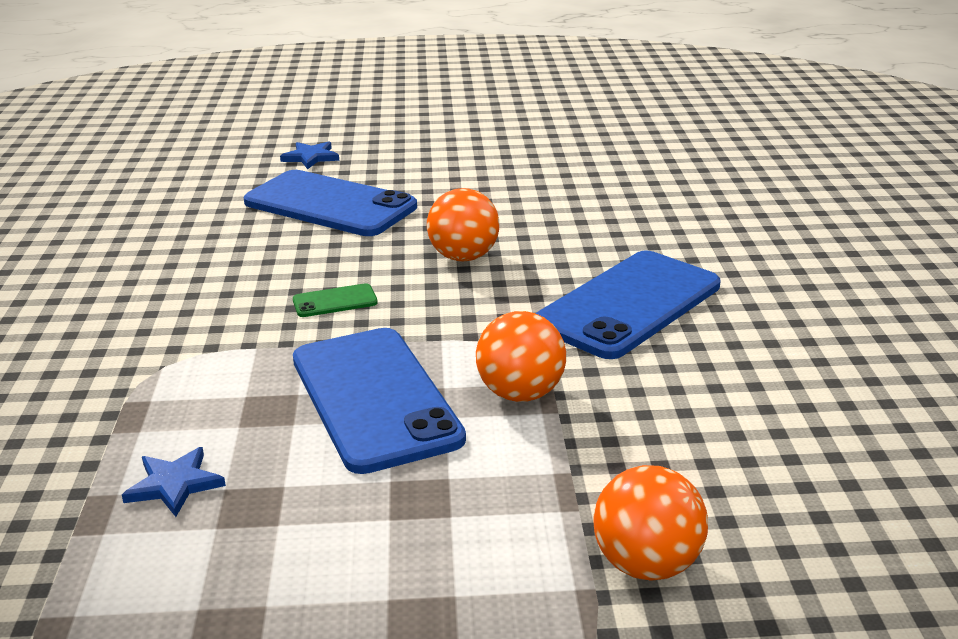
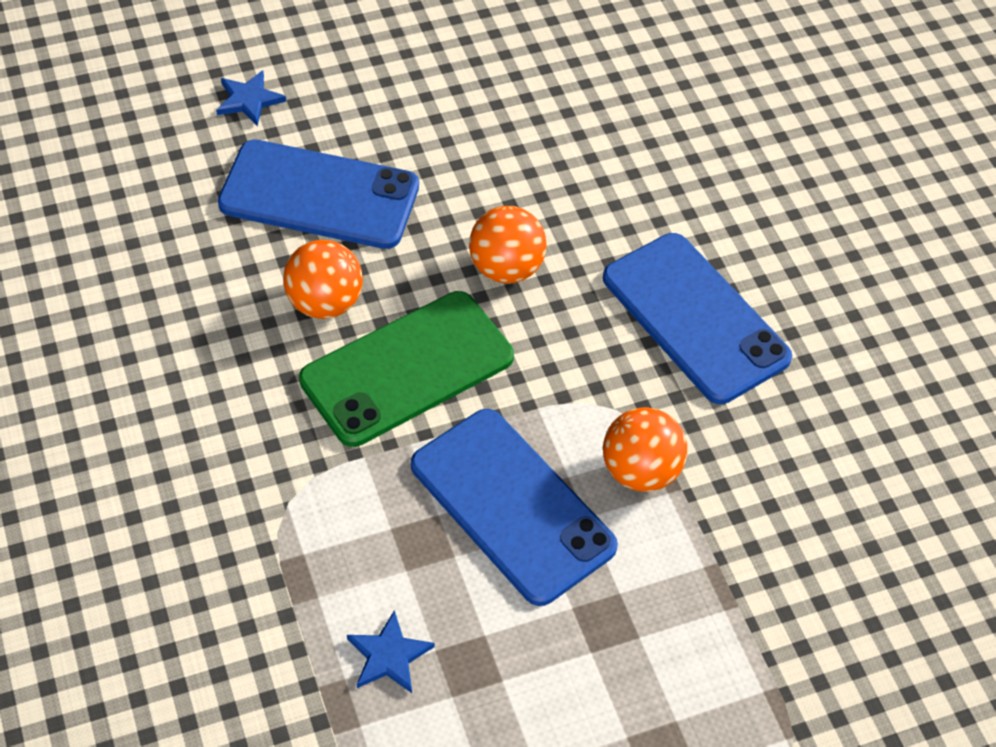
camera: 20 degrees left, 25 degrees up
green phone [293,283,378,317] -> green phone [299,291,514,447], size x2.42
blue phone [536,251,720,359] -> blue phone turned 60 degrees counterclockwise [603,233,792,404]
orange ball [593,465,708,581] -> orange ball moved to [283,240,363,319]

